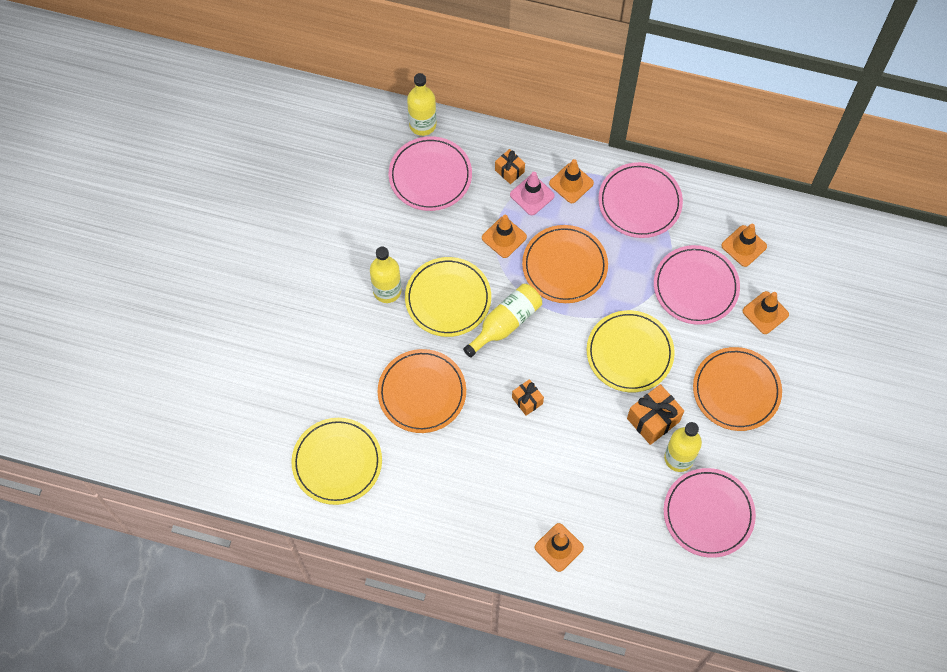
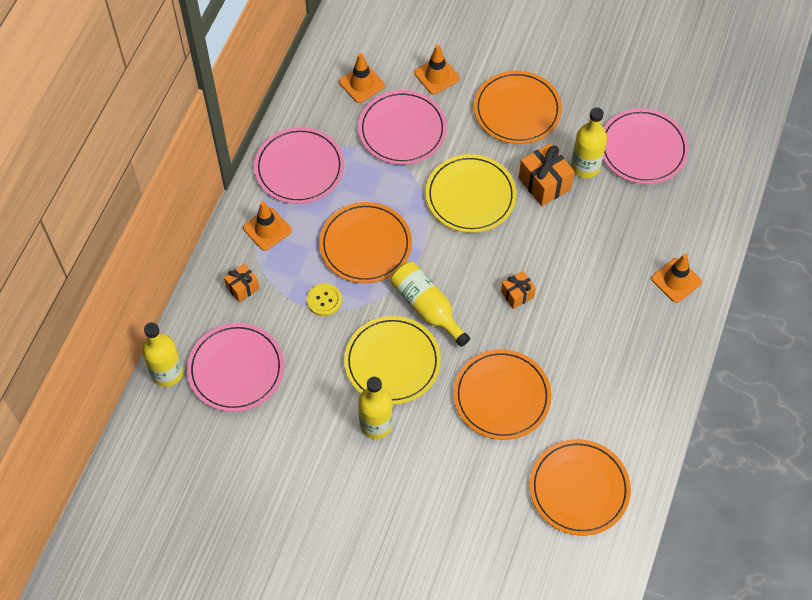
camera: 85 degrees left, 5 degrees down
yellow plate [292,418,382,505] -> orange plate [530,439,631,536]
orange traffic cone [482,215,527,258] -> yellow button [307,283,342,316]
pink traffic cone [510,172,555,215] -> none

